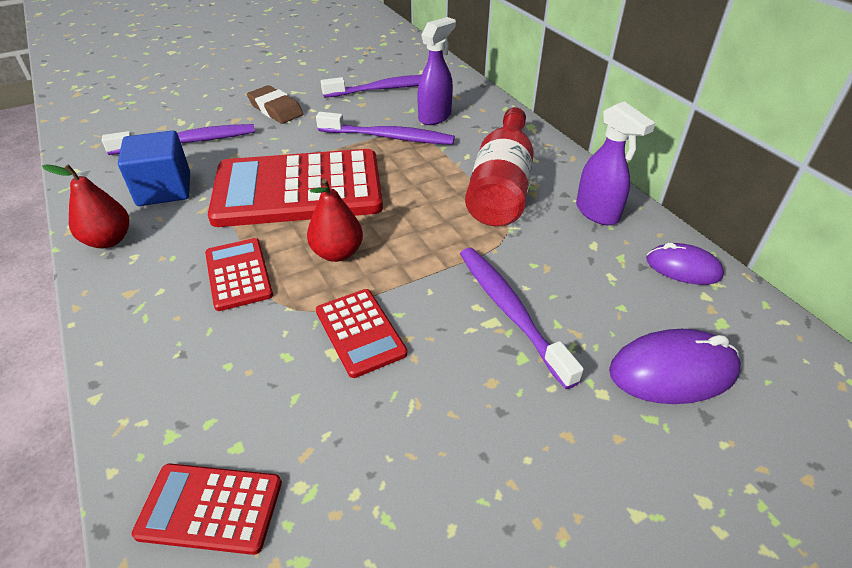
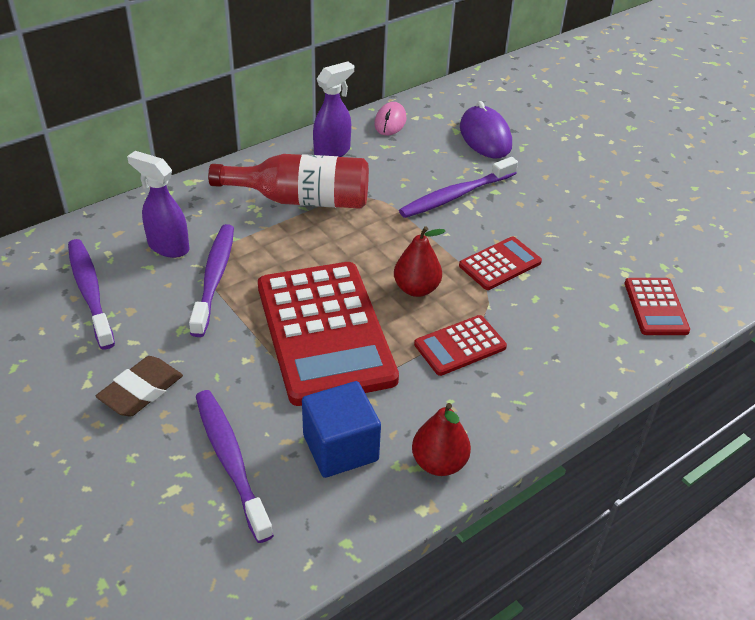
camera: 100 degrees left, 0 degrees up
purple mouse [646,243,724,285] -> pink mouse [374,102,406,135]

